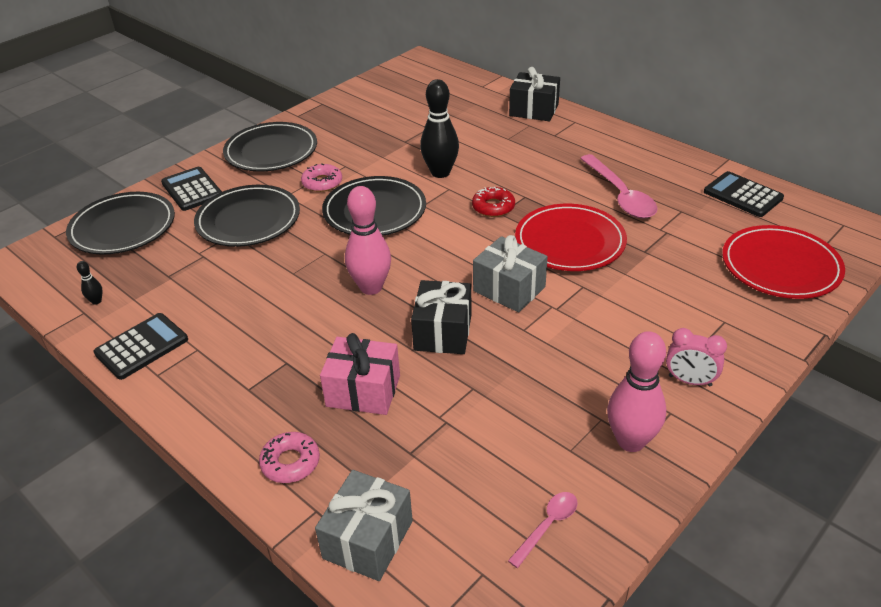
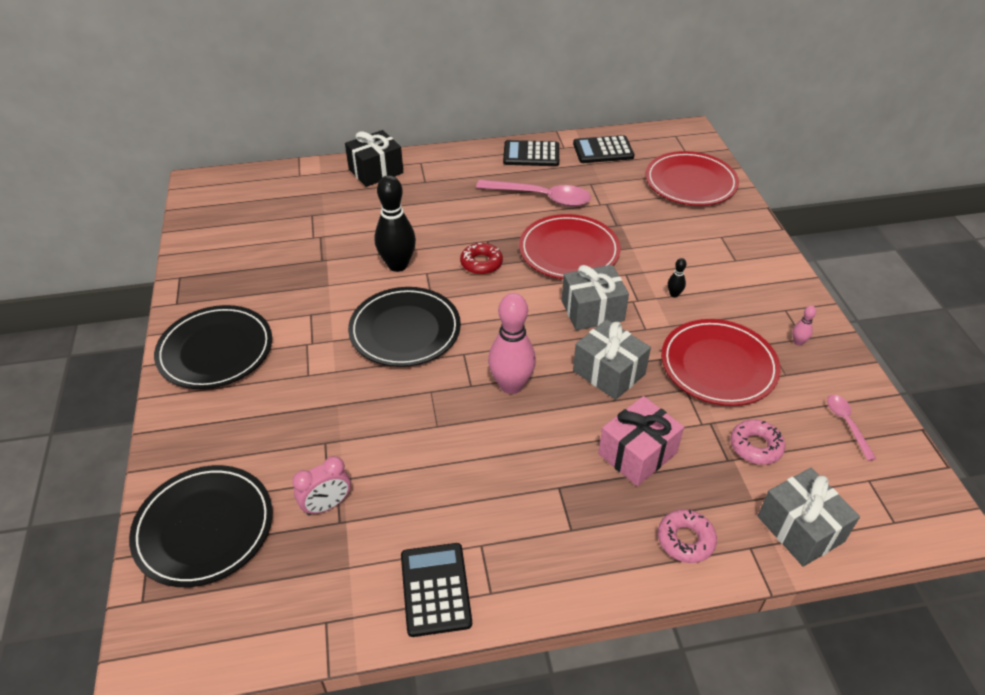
camera: 55 degrees left, 5 degrees up
black bowling pin [77,261,103,305] -> black bowling pin moved to [668,258,686,298]
black calculator [161,167,222,211] -> black calculator moved to [503,140,559,166]
black plate [194,185,300,247] -> none
pink donut [301,163,342,192] -> pink donut moved to [731,419,785,465]
black gift [411,280,472,354] -> grey gift [573,319,651,400]
pink bowling pin [607,331,666,452] -> pink bowling pin [792,306,816,346], size x0.42
pink clock [666,328,727,387] -> pink clock moved to [292,456,351,516]
none -> red plate [661,319,781,406]

